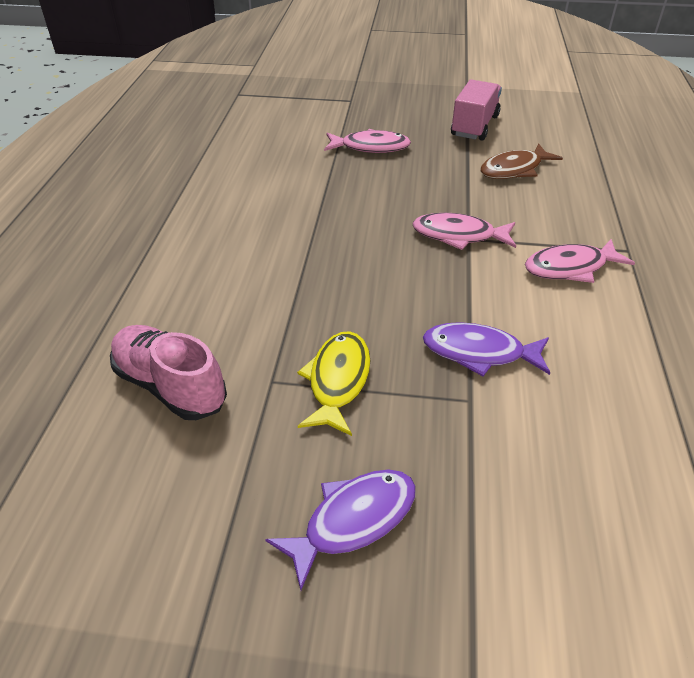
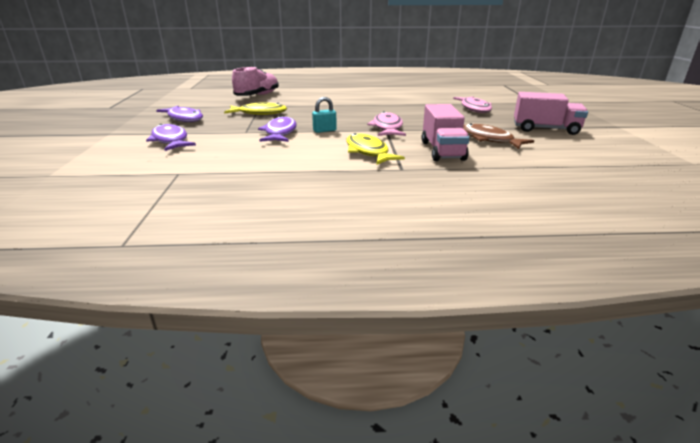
camera: 80 degrees right, 15 degrees down
pink fish [525,239,635,283] -> yellow fish [346,133,405,165]
none -> purple fish [146,124,196,151]
none -> turquoise padlock [312,97,337,133]
none -> pink truck [422,104,470,161]

